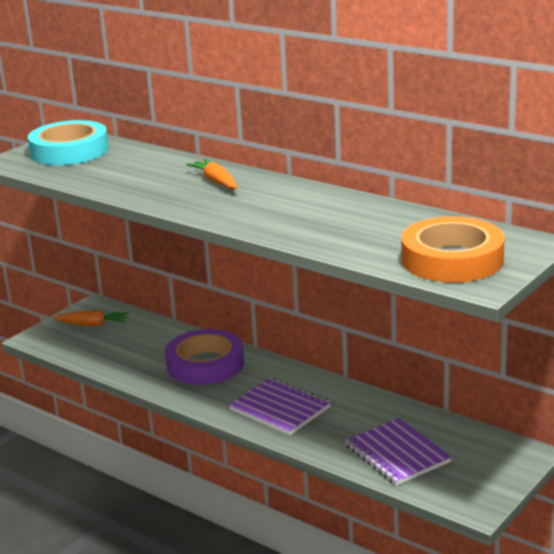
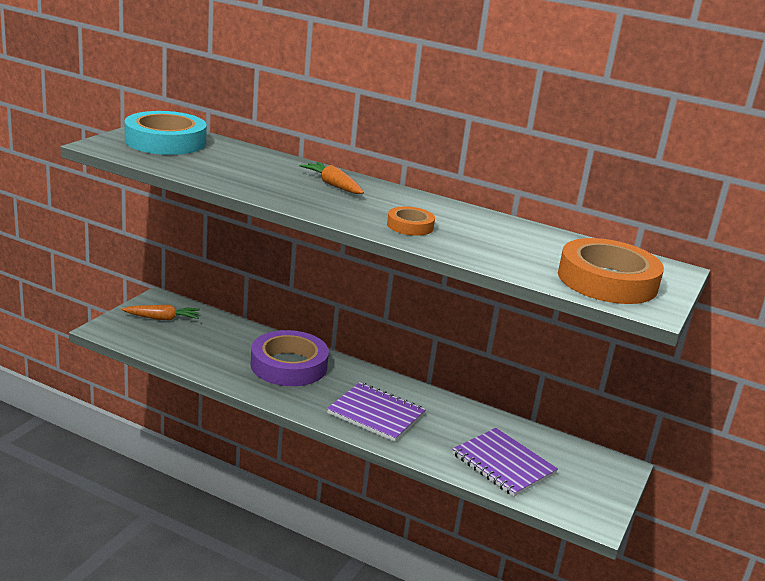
camera: 15 degrees left, 0 degrees up
none -> orange tape [387,206,435,236]

